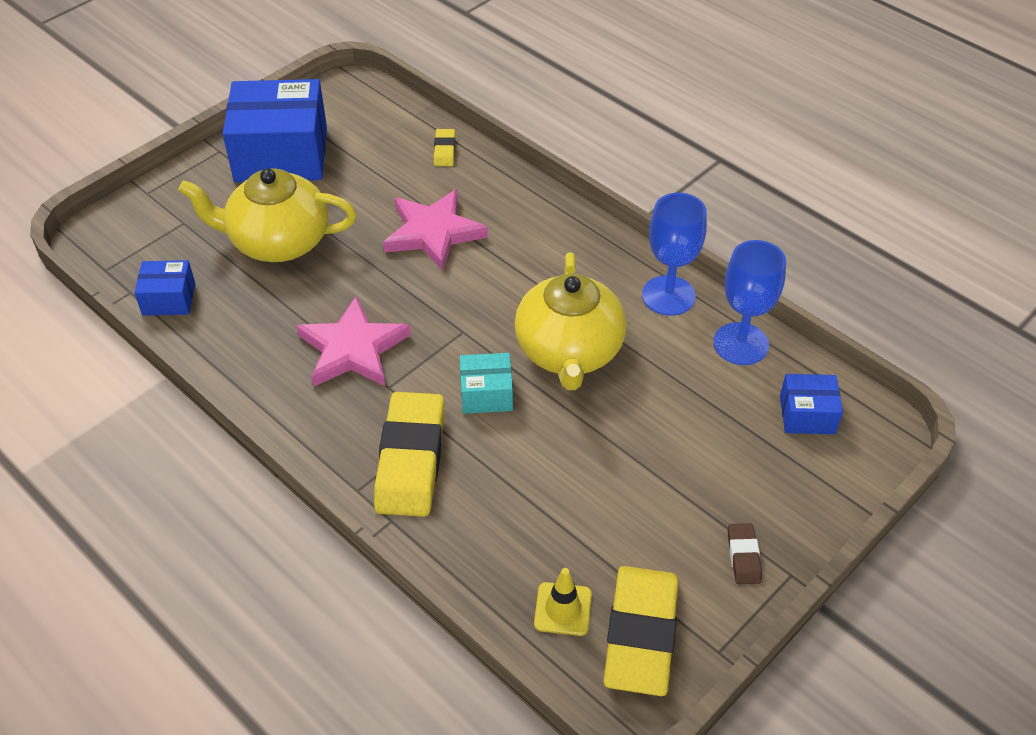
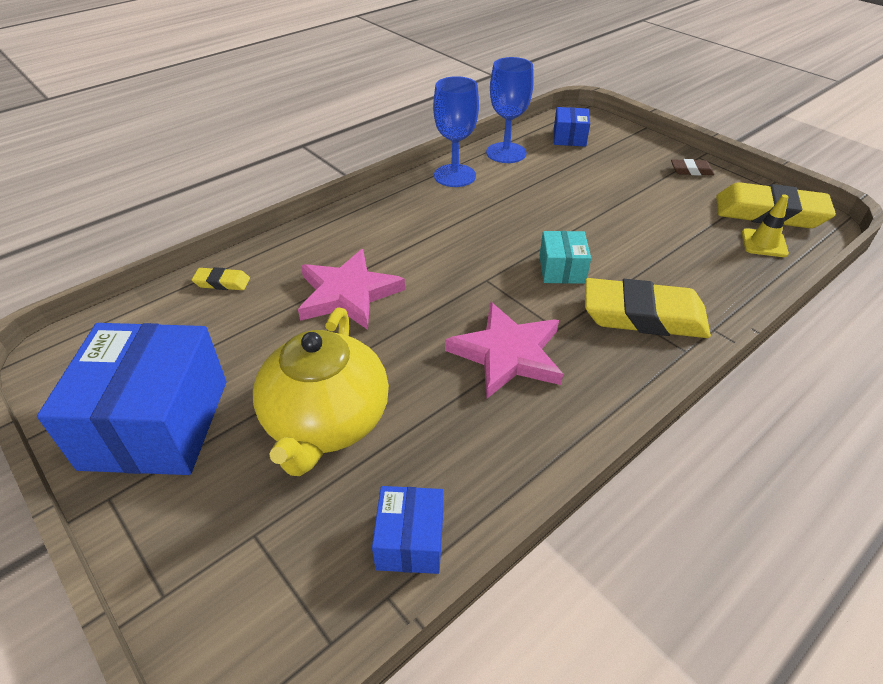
camera: 85 degrees left, 5 degrees down
yellow teapot [514,252,627,390] -> none

